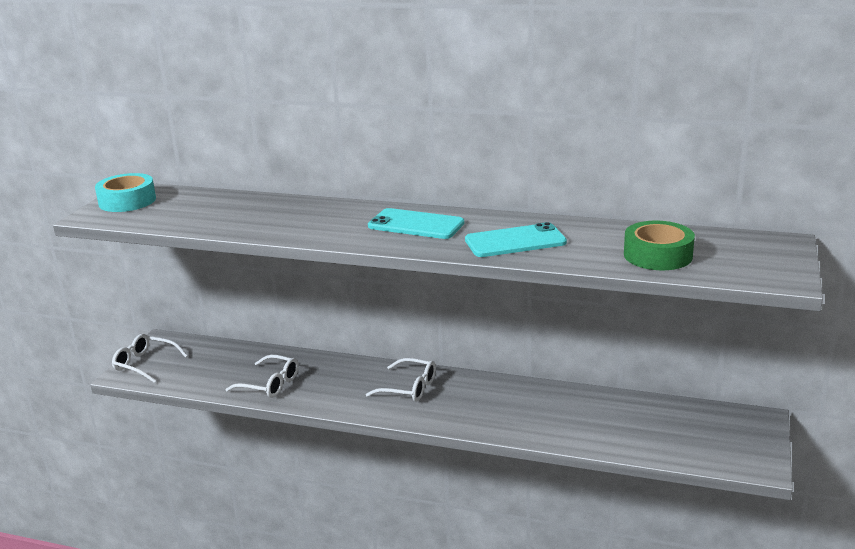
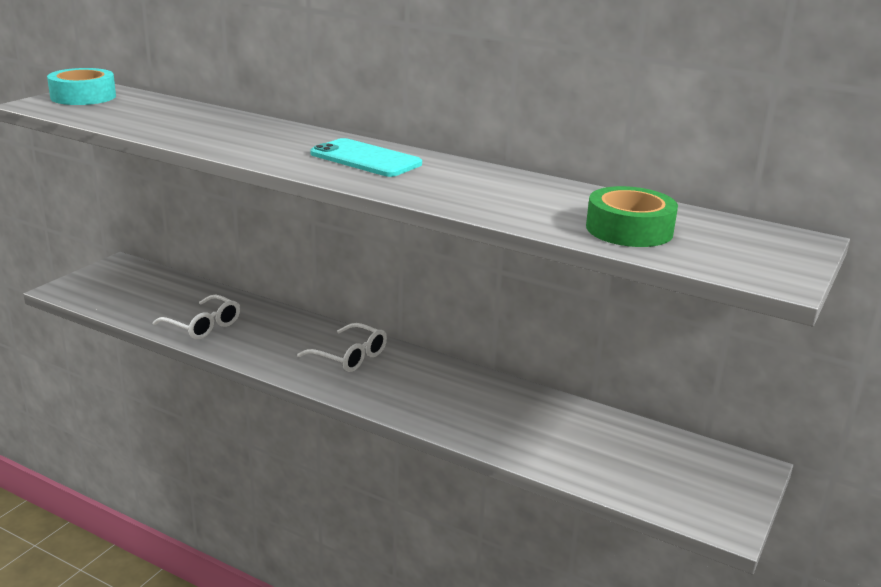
camera: 10 degrees right, 0 degrees up
white glasses [112,334,188,383] -> none
turquoise phone [465,222,567,257] -> none

